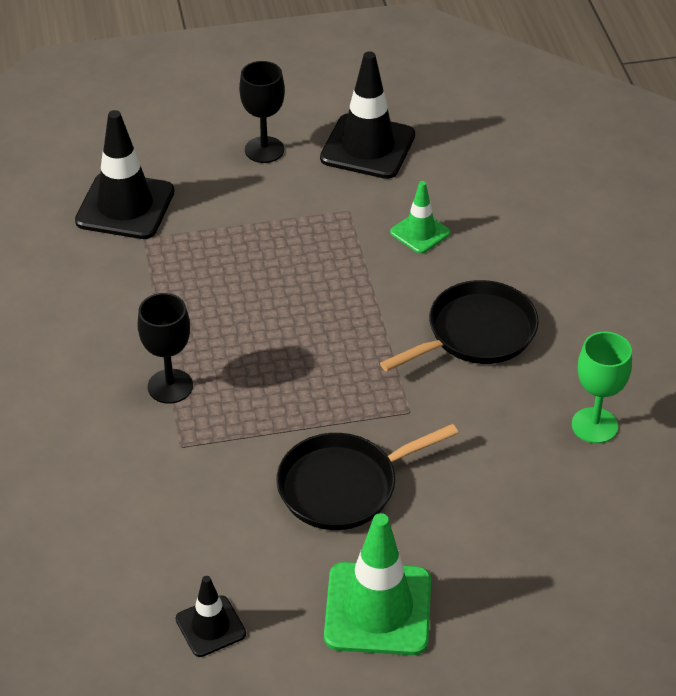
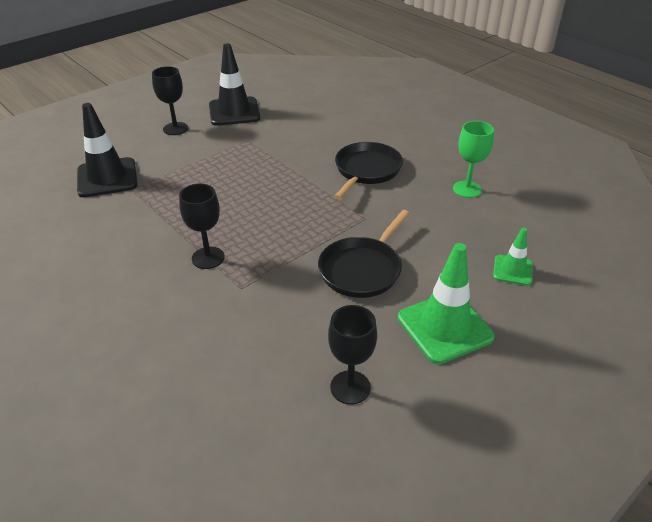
camera: 30 degrees left, 5 degrees down
black traffic cone [176,576,246,657] -> black goblet [328,305,377,404]
green traffic cone [390,181,450,254] -> green traffic cone moved to [493,228,533,286]

